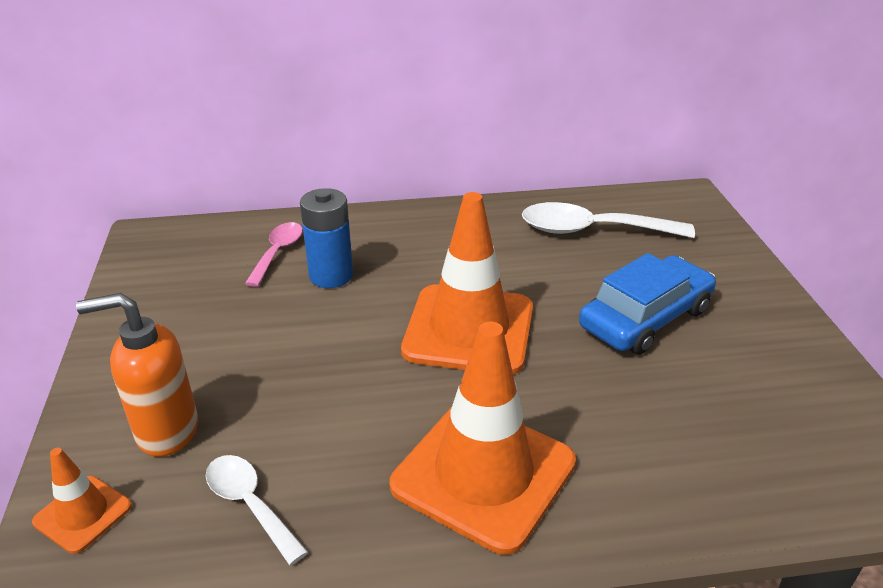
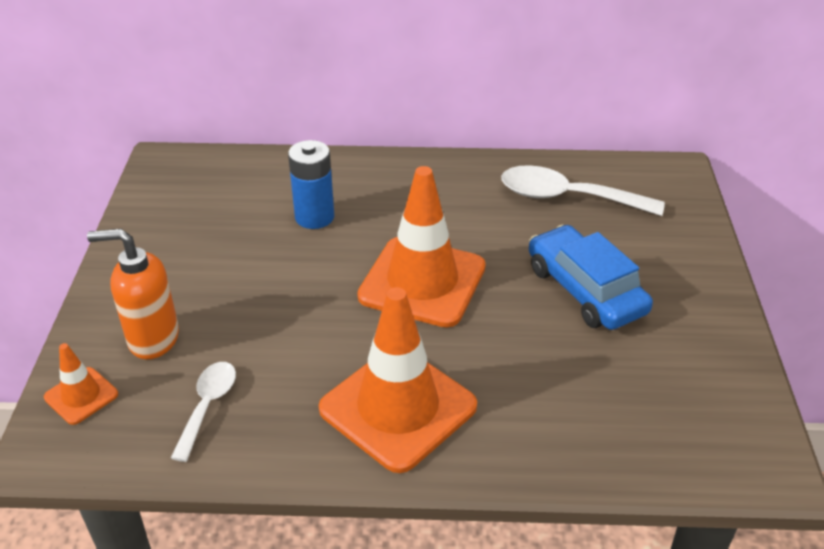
camera: 10 degrees right, 5 degrees up
white spoon [206,455,308,565] -> white spoon turned 45 degrees clockwise [171,362,236,462]
pink spoon [245,222,303,287] -> none
blue car [579,253,716,355] -> blue car turned 90 degrees counterclockwise [529,225,653,330]

